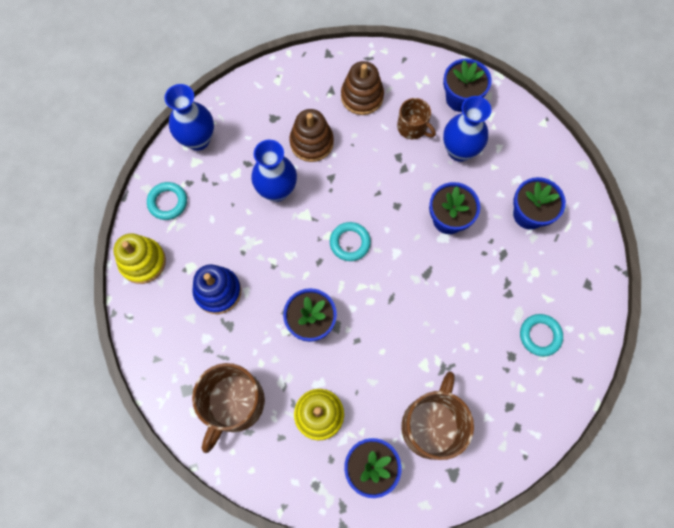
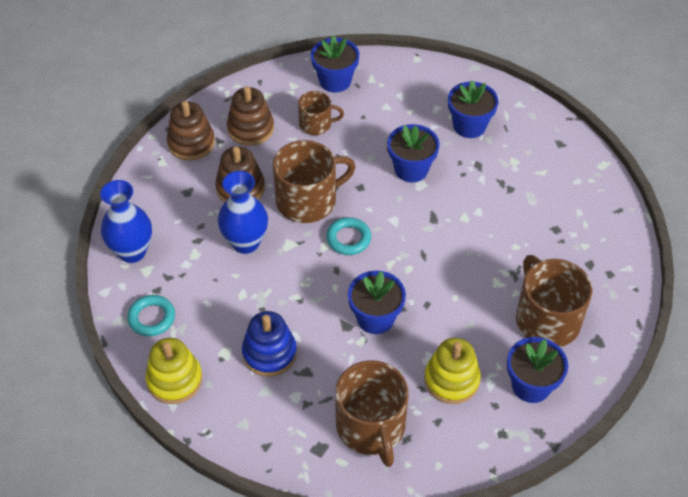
camera: 40 degrees left, 20 degrees down
blue vase [443,96,491,162] -> none
turquoise ring [520,314,563,357] -> none
none -> brown stacking toy [167,101,215,161]
none -> brown mug [273,140,356,223]

